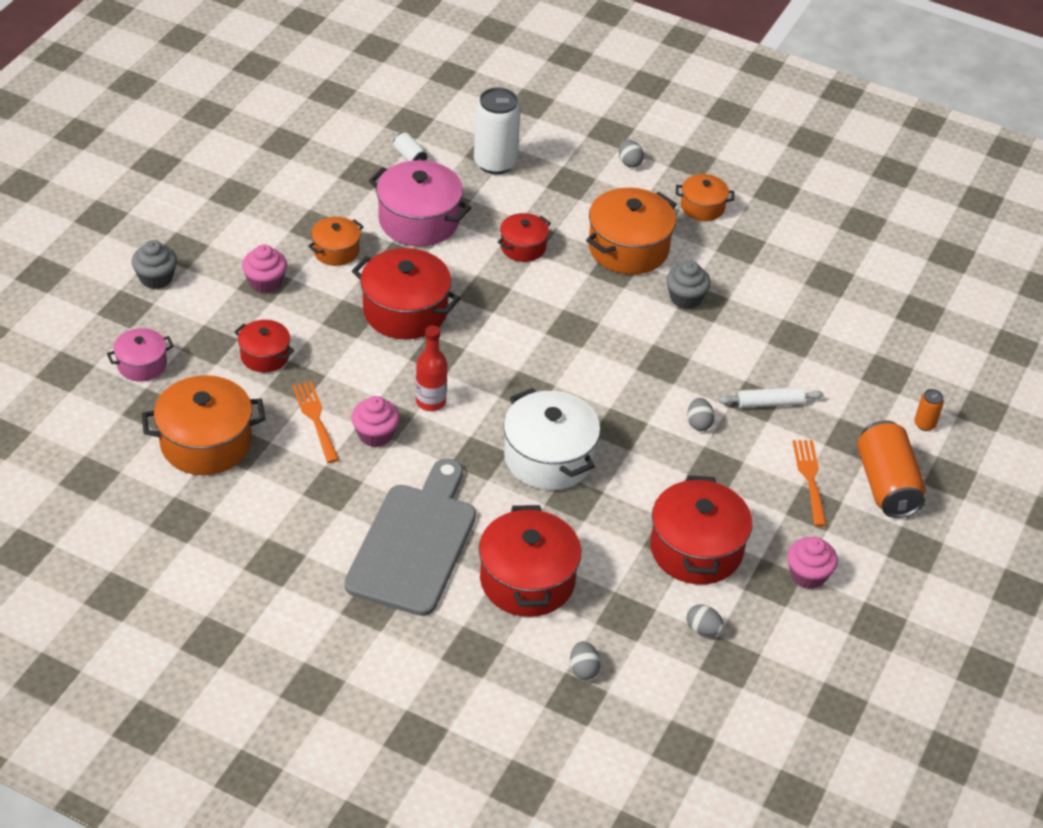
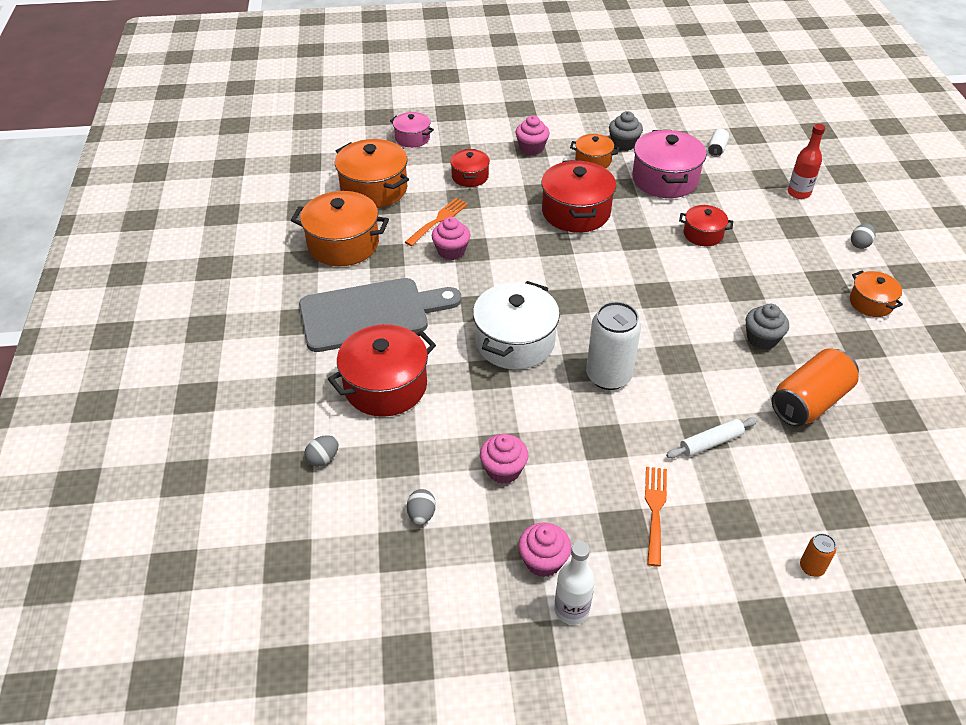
camera: 60 degrees right, 0 degrees up
grey cupcake [132,240,177,289] -> grey cupcake moved to [609,111,643,151]
red bottle [416,325,447,411] -> red bottle moved to [788,124,825,199]
white can [474,87,521,174] -> white can moved to [586,302,641,390]
orange pot [586,188,677,275] -> orange pot moved to [291,191,389,266]
red pot [650,475,752,584] -> pink cupcake [480,434,529,484]
grey egg [687,398,715,431] -> none
white rolling pin [719,387,823,408] -> white rolling pin turned 75 degrees counterclockwise [666,417,758,458]
orange fork [793,440,827,526] -> orange fork turned 45 degrees counterclockwise [645,467,667,567]
orange can [857,420,926,518] -> orange can moved to [771,349,859,427]
none -> white bottle [554,541,595,625]

